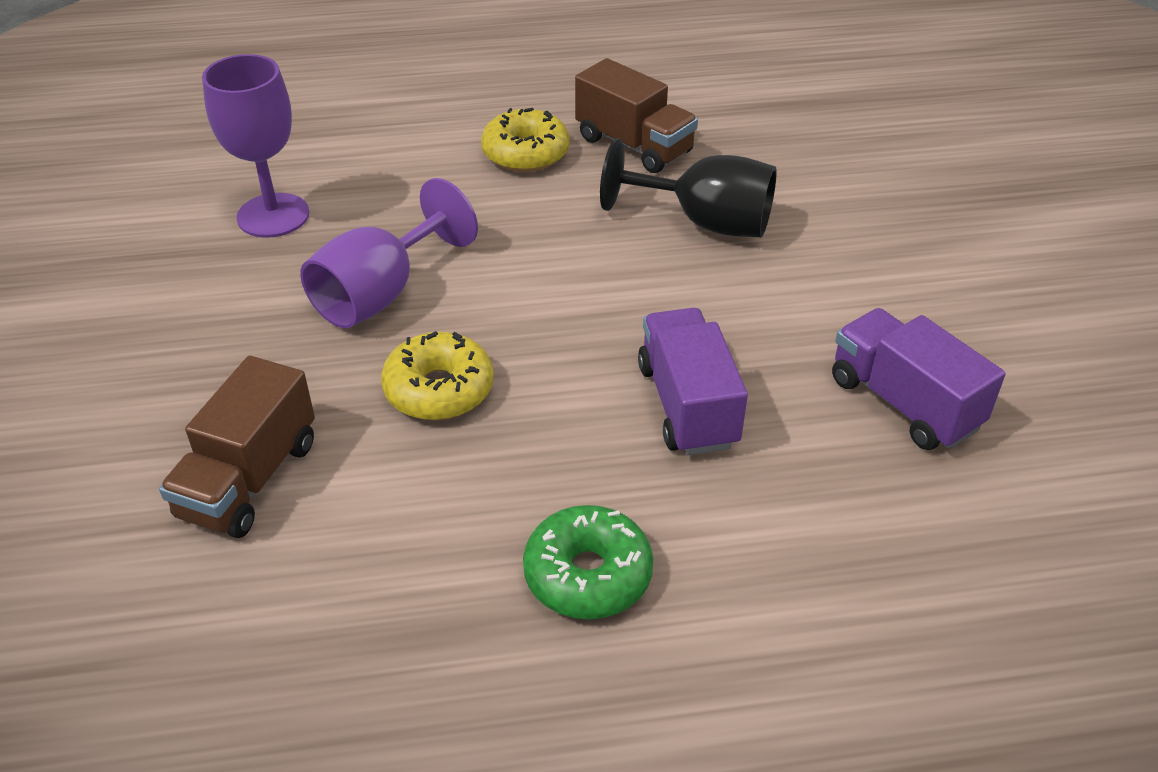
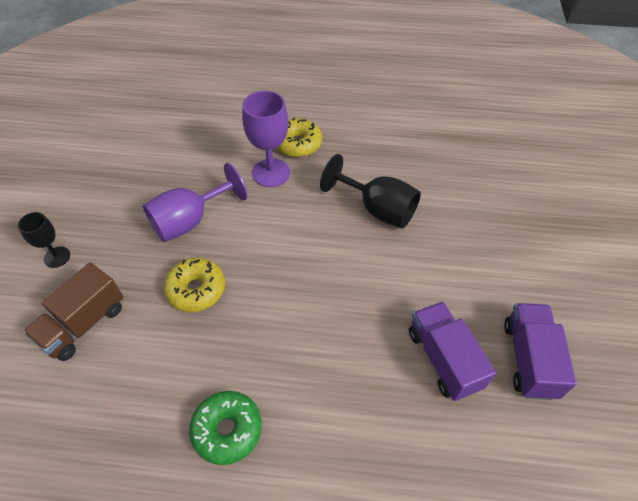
camera: 15 degrees right, 10 degrees up
purple goblet [202,54,309,238] -> purple goblet moved to [242,91,290,187]
brown truck [575,58,698,173] -> none
purple truck [638,308,748,455] -> purple truck moved to [504,303,576,400]
none -> black goblet [18,212,70,268]

